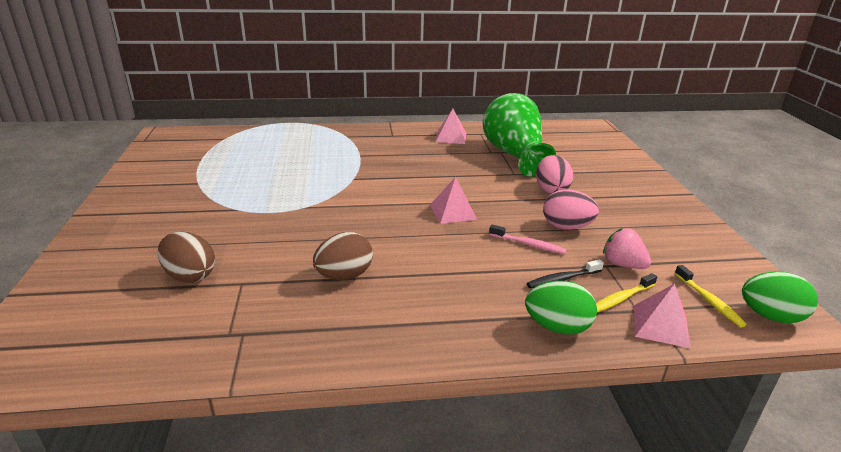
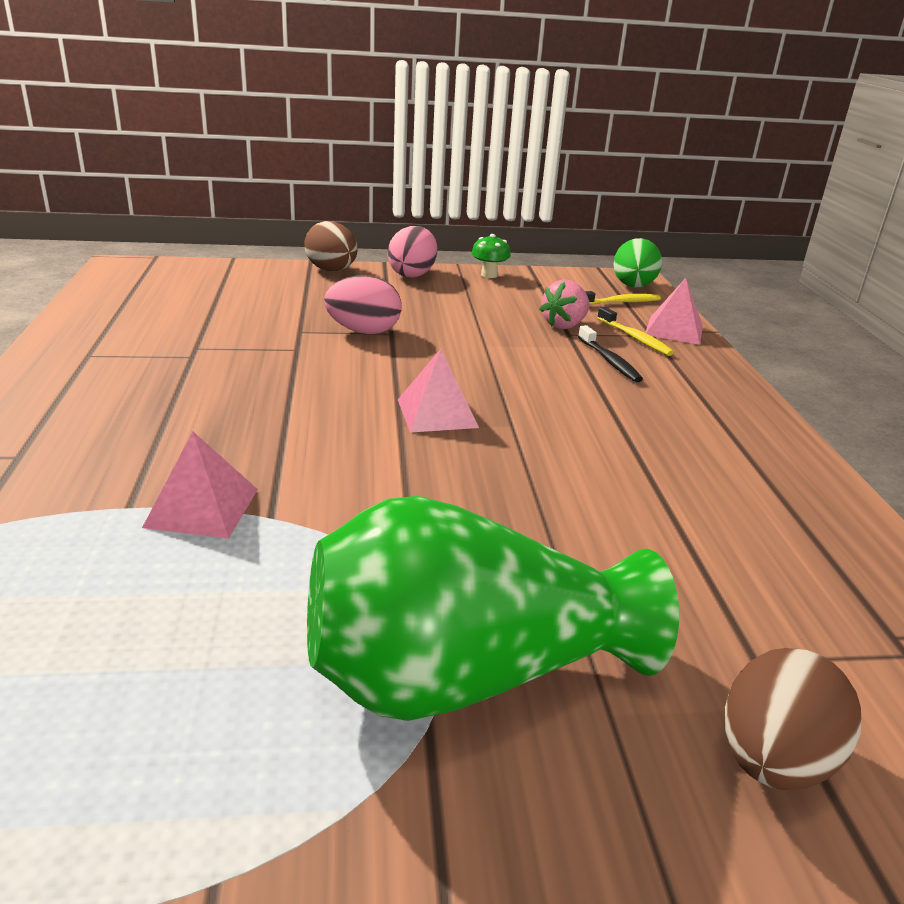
camera: 90 degrees left, 0 degrees up
brown egg [313,232,373,280] -> brown egg moved to [304,221,358,271]
pink pyramid [436,109,466,144] -> pink pyramid moved to [142,432,258,539]
green vase [482,93,556,177] -> green vase moved to [307,496,679,721]
pink toothbrush [489,225,567,254] -> none
green egg [525,281,597,334] -> none
pink egg [543,189,599,230] -> pink egg moved to [387,226,437,278]
none -> green mushroom [472,234,511,278]

